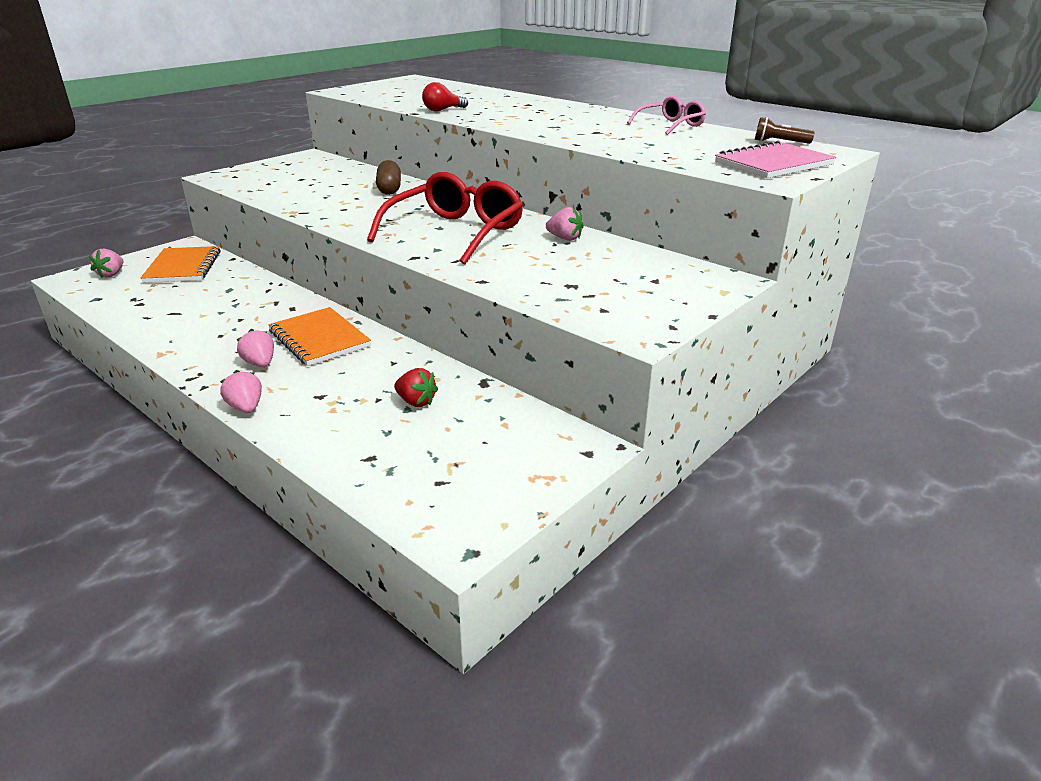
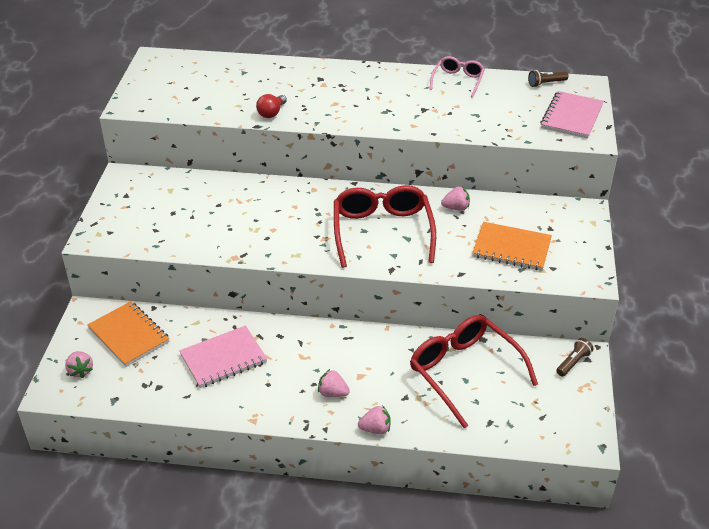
camera: 35 degrees left, 10 degrees up
pink strawberry [220,370,262,413] -> pink strawberry turned 150 degrees clockwise [358,405,391,434]
orange notebook [269,307,371,366] -> orange notebook moved to [472,222,552,271]
brown capsule [376,160,401,195] -> none
red strawberry [394,368,438,407] -> red glasses [410,315,538,428]
none -> pink notebook [179,325,267,388]
none -> brown flashlight [556,338,594,377]

